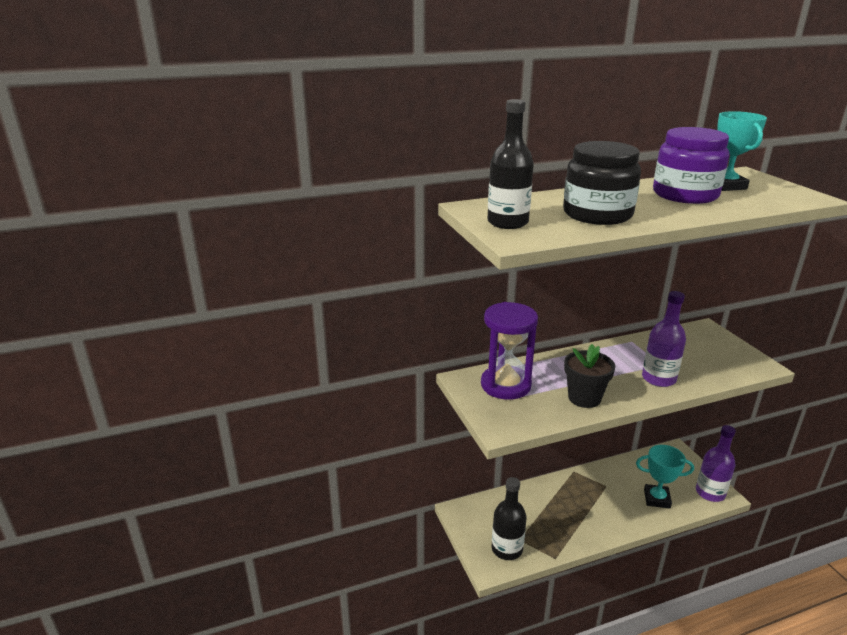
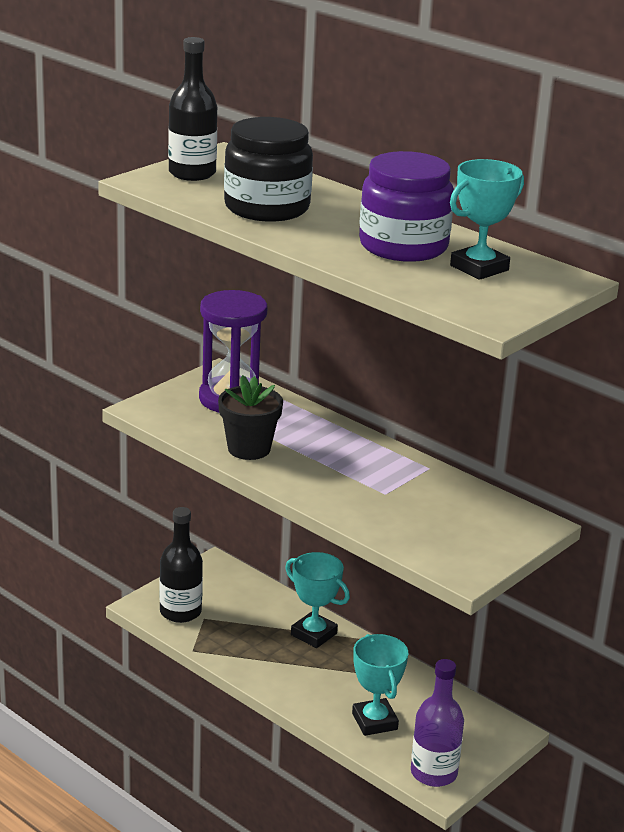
camera: 60 degrees right, 0 degrees up
purple bottle [642,291,686,387] -> none
none -> turquoise trophy [285,552,350,648]

